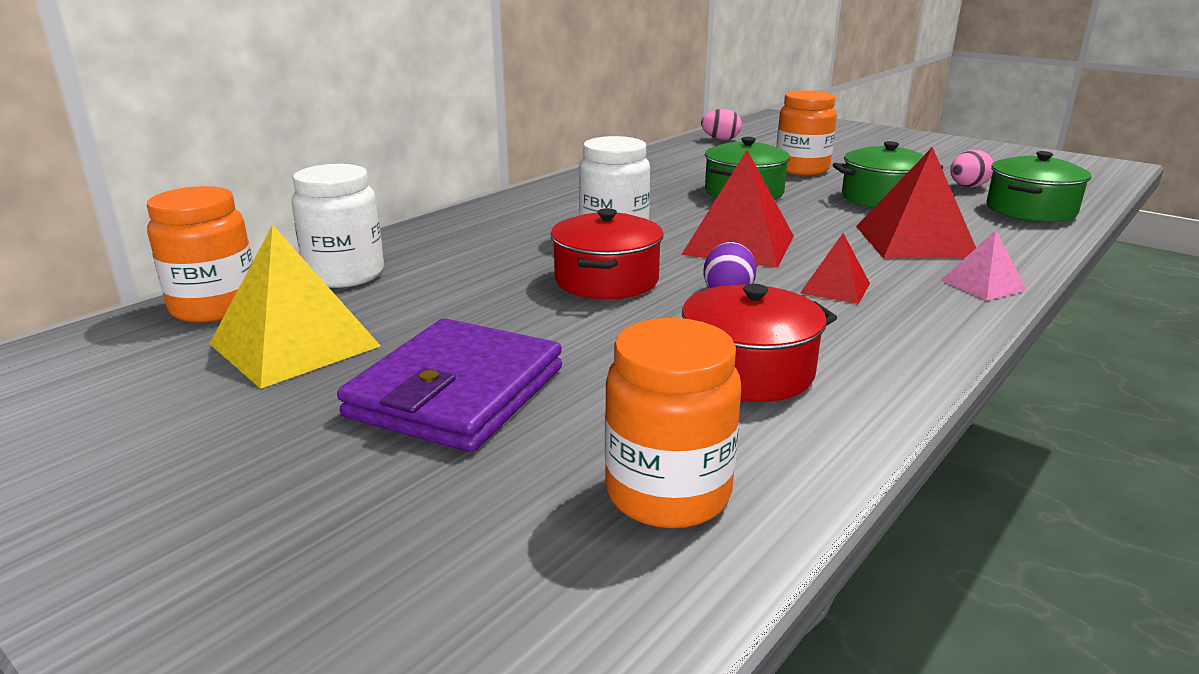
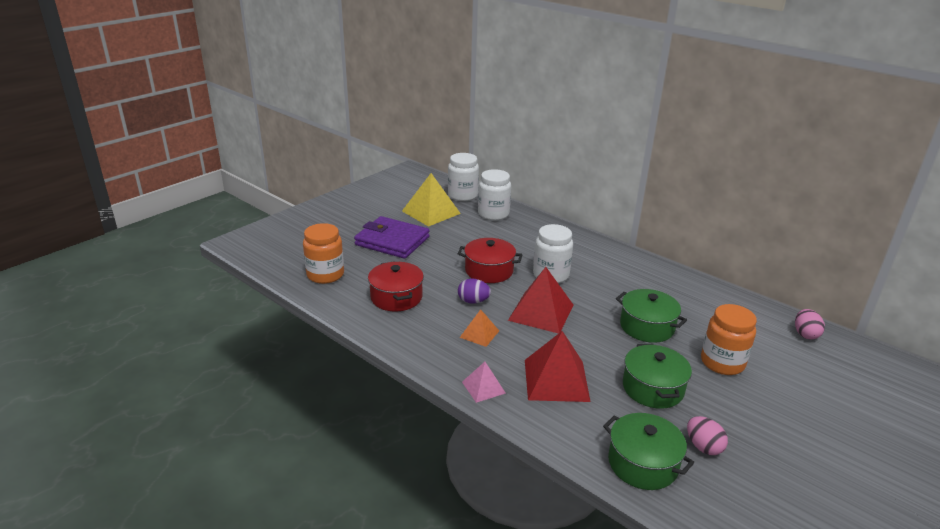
camera: 90 degrees right, 5 degrees up
orange jar [147,186,253,323] -> white jar [448,153,479,201]
red pyramid [800,233,870,304] -> orange pyramid [460,309,499,347]

